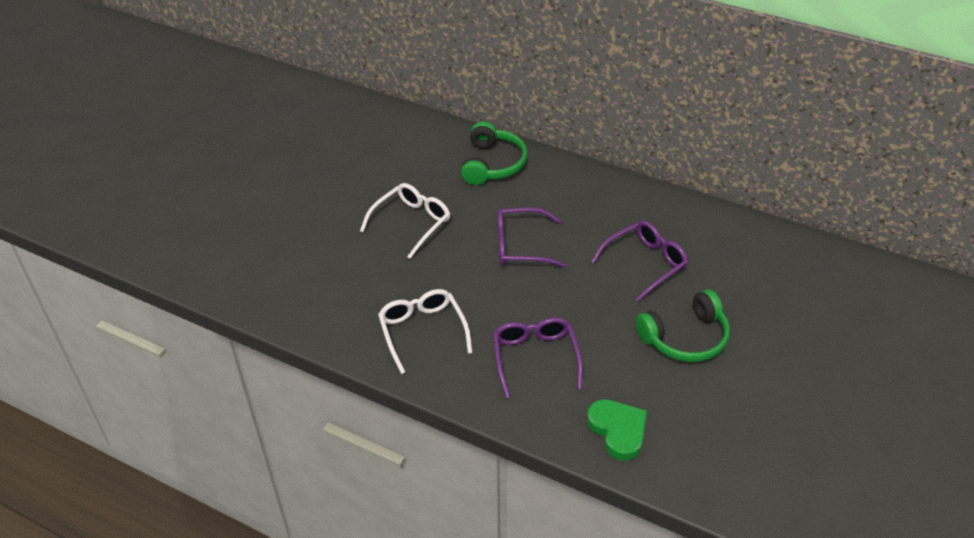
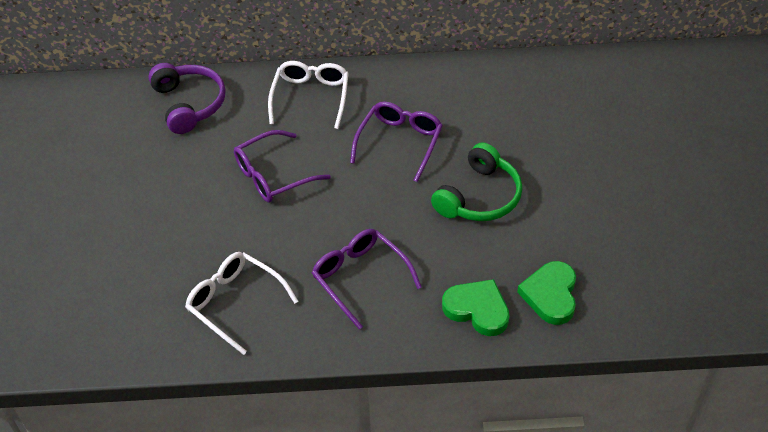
camera: 30 degrees left, 5 degrees up
white glasses [360,183,450,259] -> white glasses moved to [268,61,349,129]
green headphones [461,122,527,185] -> purple headphones [148,63,226,134]
none -> green heart [517,261,576,325]

